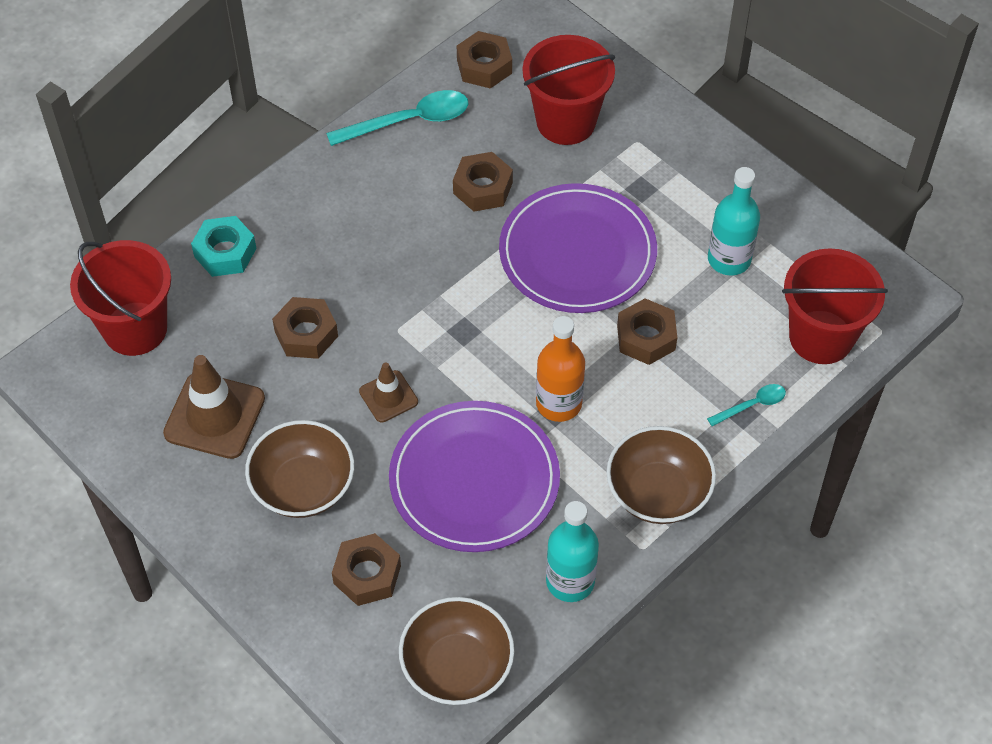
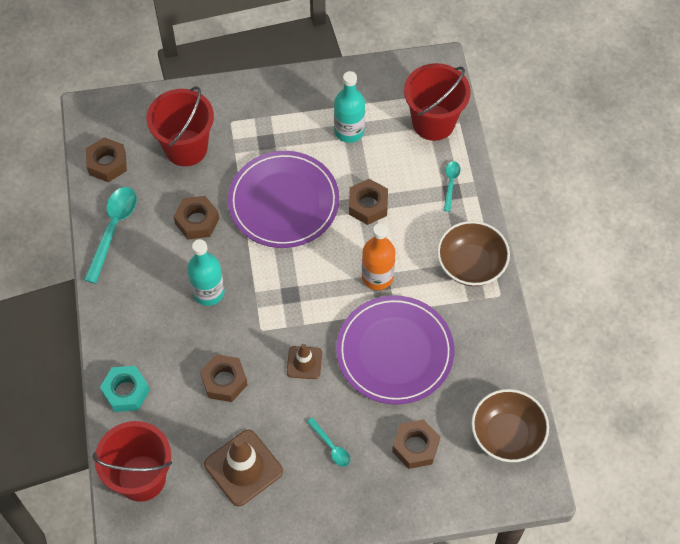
camera: 55 degrees left, 5 degrees up
brown bowl [245,420,354,518] -> turquoise spoon [307,417,350,467]
turquoise bottle [546,501,599,602] -> turquoise bottle moved to [187,239,225,306]

